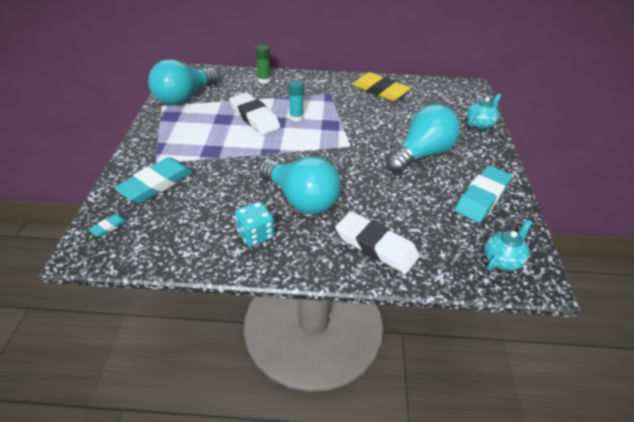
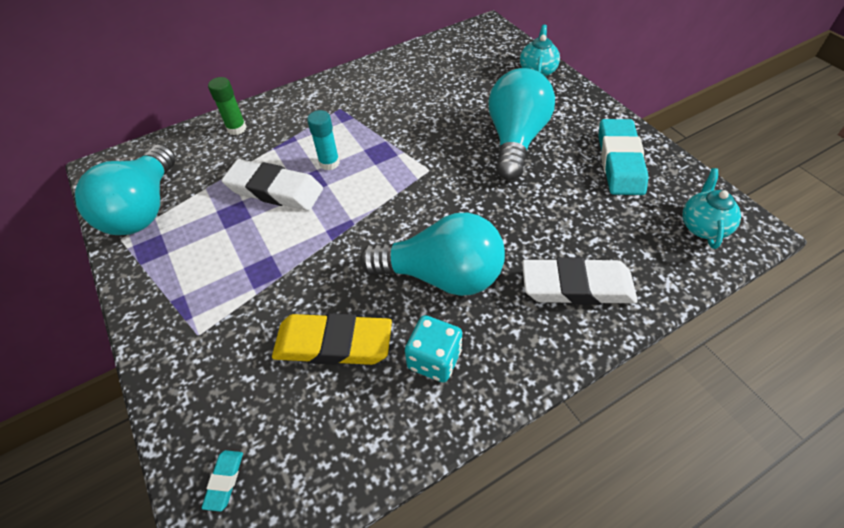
camera: 30 degrees left, 10 degrees up
turquoise eraser [114,157,193,203] -> none
yellow eraser [352,72,411,101] -> yellow eraser moved to [272,313,392,365]

